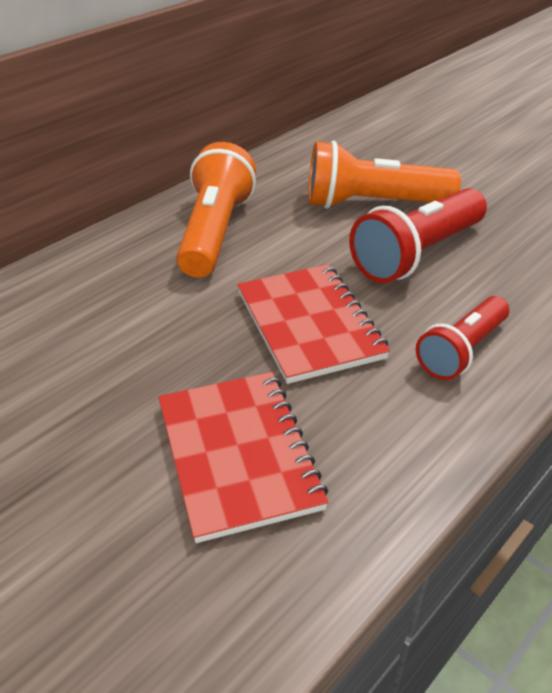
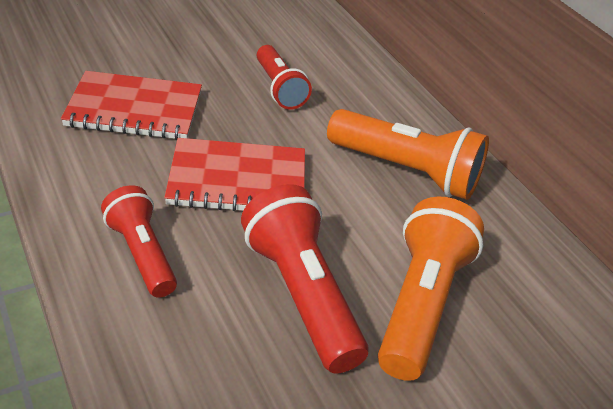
camera: 105 degrees right, 0 degrees up
none -> red flashlight [257,45,312,110]

